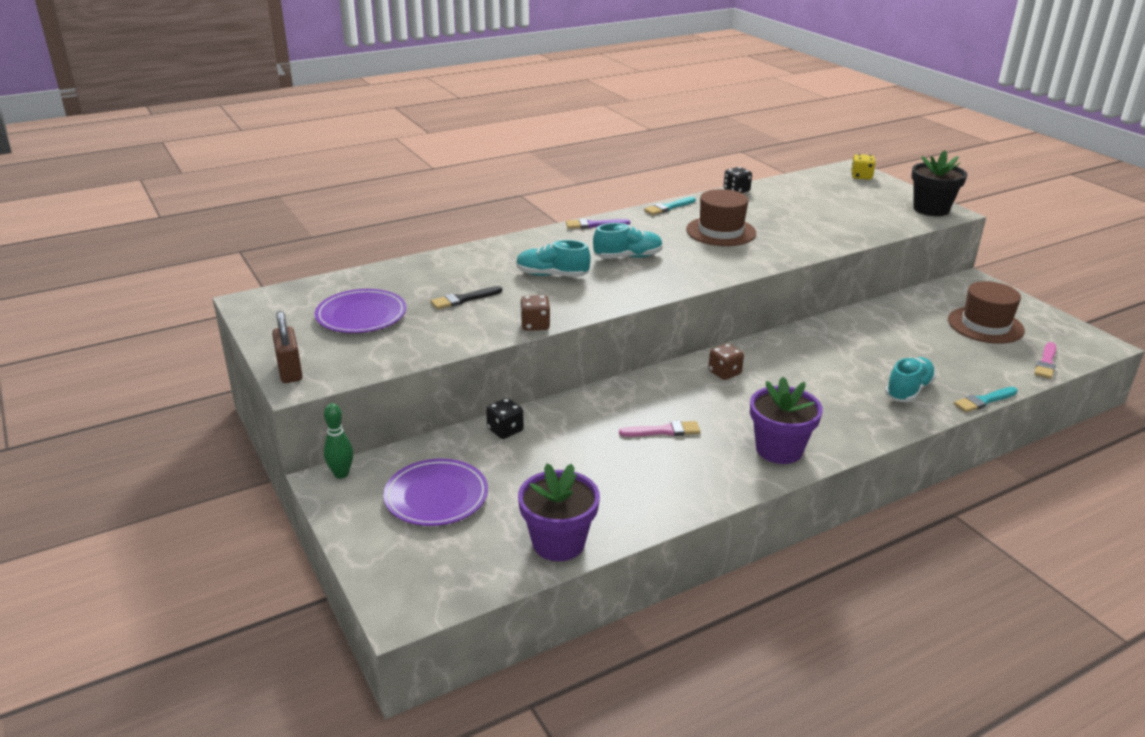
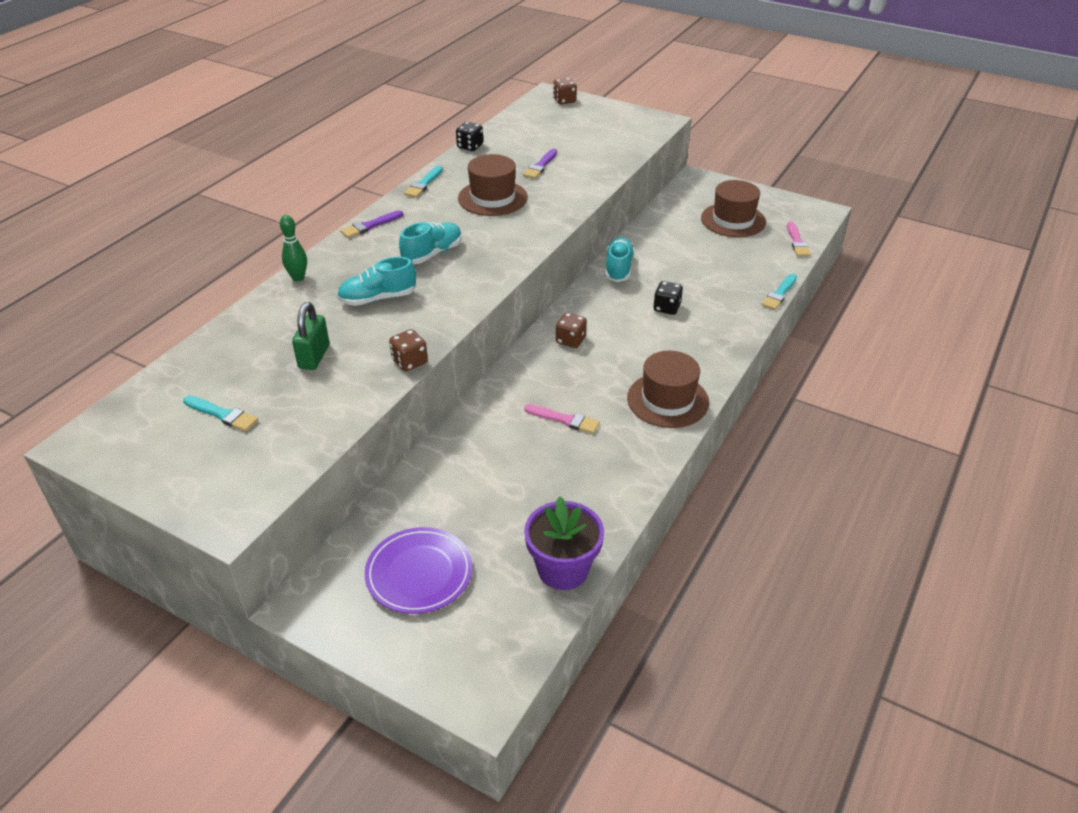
camera: 30 degrees left, 10 degrees up
brown padlock [272,311,302,383] -> none
purple plate [315,289,406,333] -> turquoise brush [183,396,258,432]
green bowling pin [324,403,353,479] -> green bowling pin moved to [280,215,307,281]
black brush [431,286,502,309] -> green padlock [292,302,329,370]
black dice [486,398,524,439] -> black dice moved to [653,281,683,315]
pink brush [619,421,700,437] -> pink brush turned 60 degrees clockwise [524,404,600,434]
purple flower pot [750,377,823,464] -> brown hat [627,351,709,428]
yellow dice [851,154,876,180] -> brown dice [553,78,577,105]
turquoise shoe [885,357,936,402] -> turquoise shoe moved to [605,237,635,282]
black flower pot [911,150,967,216] -> none
none -> purple brush [523,149,557,179]

